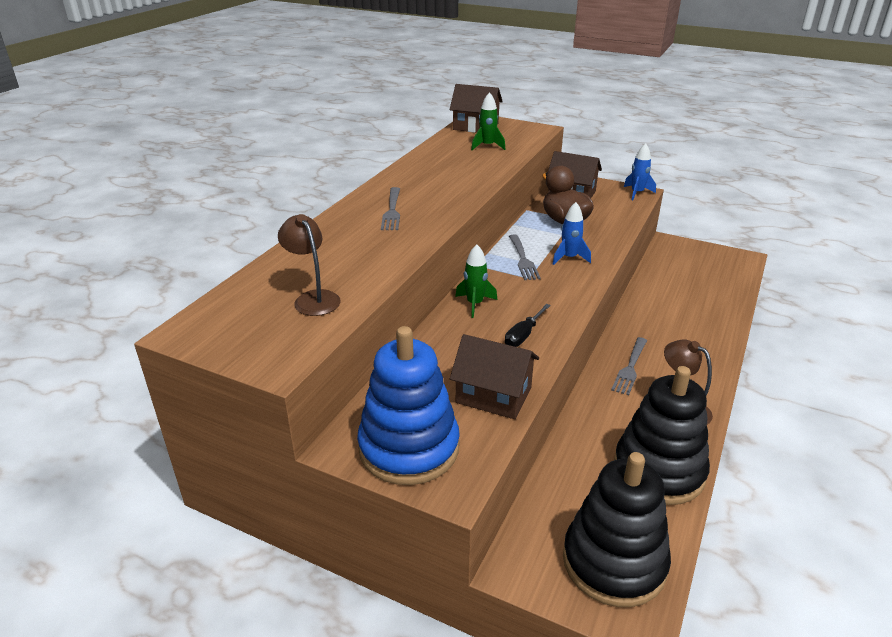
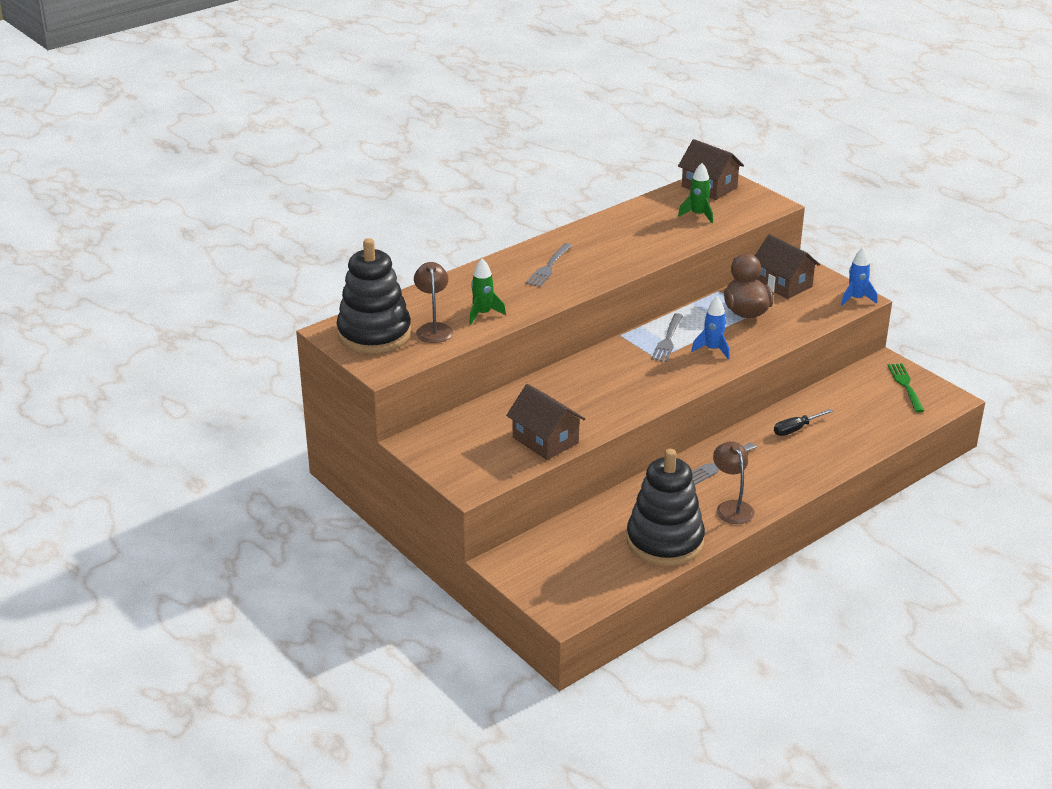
camera: 25 degrees right, 0 degrees up
blue stacking toy [357,326,460,485] -> none
green rocket [455,244,497,318] -> green rocket moved to [469,258,506,324]
black screwdriver [505,304,551,347] -> black screwdriver moved to [774,409,833,436]
black stacking toy [563,452,671,607] -> black stacking toy moved to [337,238,411,353]
none -> green fork [888,363,924,412]

